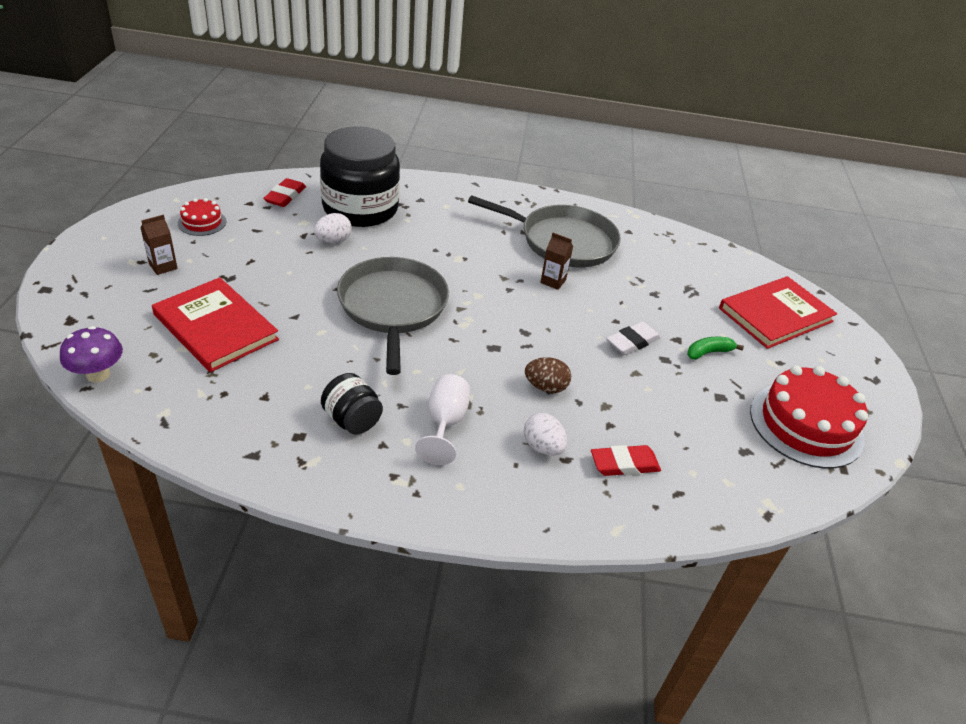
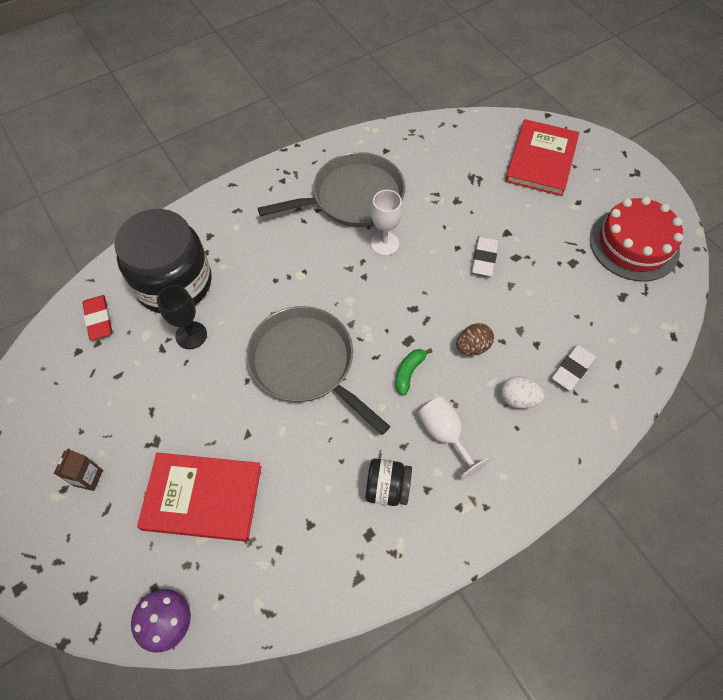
camera: 35 degrees left, 20 degrees up
red cake [178,198,226,236] -> none
white egg [314,213,352,243] -> black goblet [157,285,207,349]
brown carton [540,233,573,290] -> white goblet [370,190,402,256]
red eraser [591,445,661,476] -> white eraser [552,344,596,391]
green banana [687,337,744,360] -> green banana moved to [396,348,433,396]

